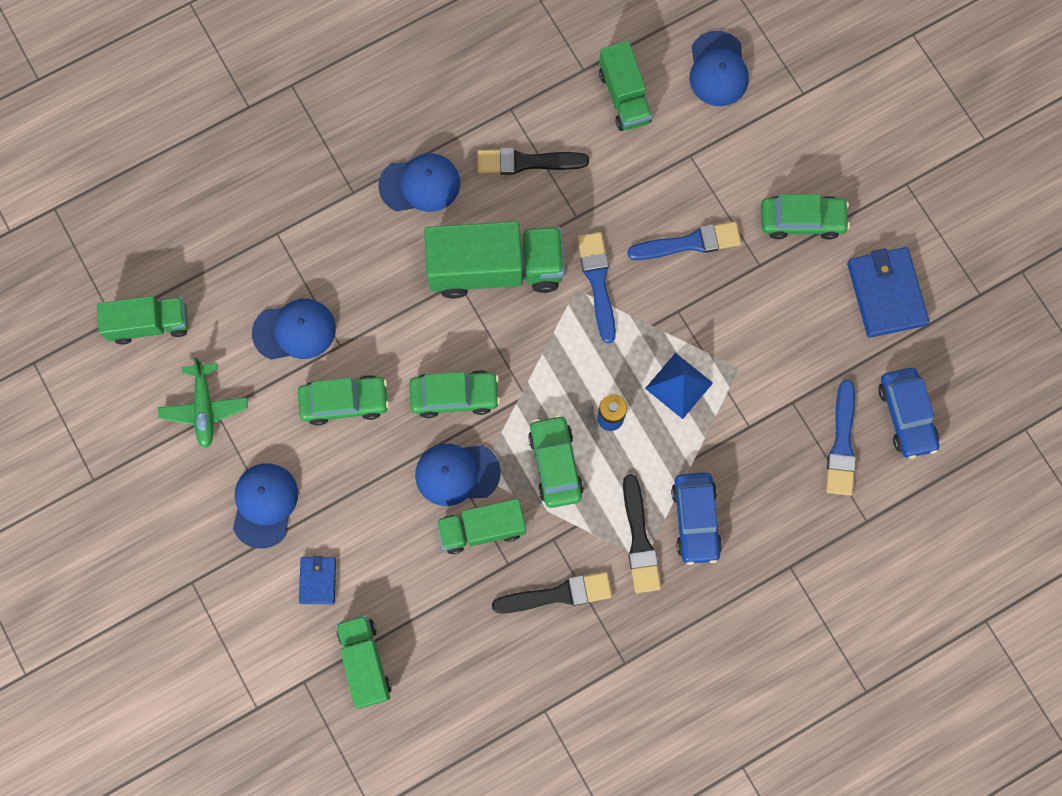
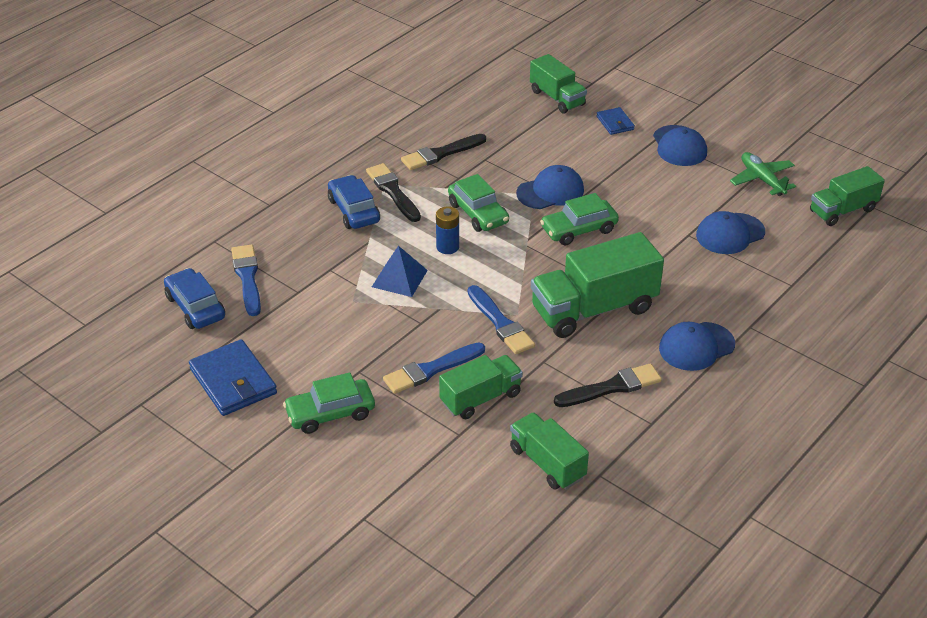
camera: 160 degrees right, 35 degrees down
green car [298,375,389,426] -> none
green truck [437,499,526,554] -> green truck moved to [439,355,523,419]
blue cap [689,31,749,106] -> none

